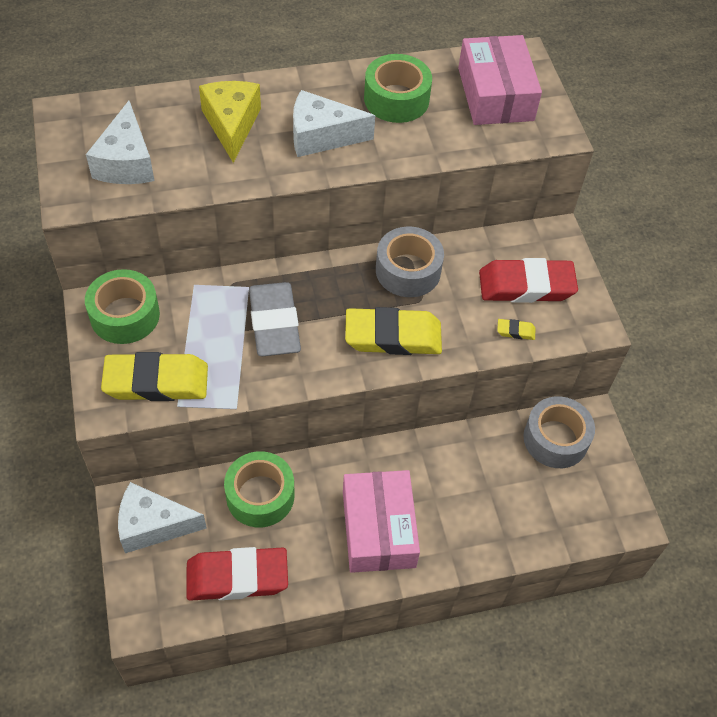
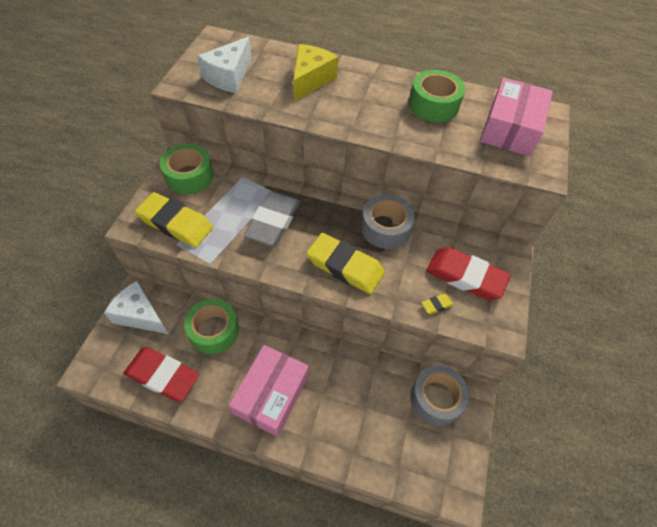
camera: 30 degrees right, 0 degrees up
white cheese [293,90,375,157] -> none
yellow eraser [497,319,535,340] -> yellow eraser turned 60 degrees counterclockwise [422,293,454,314]

